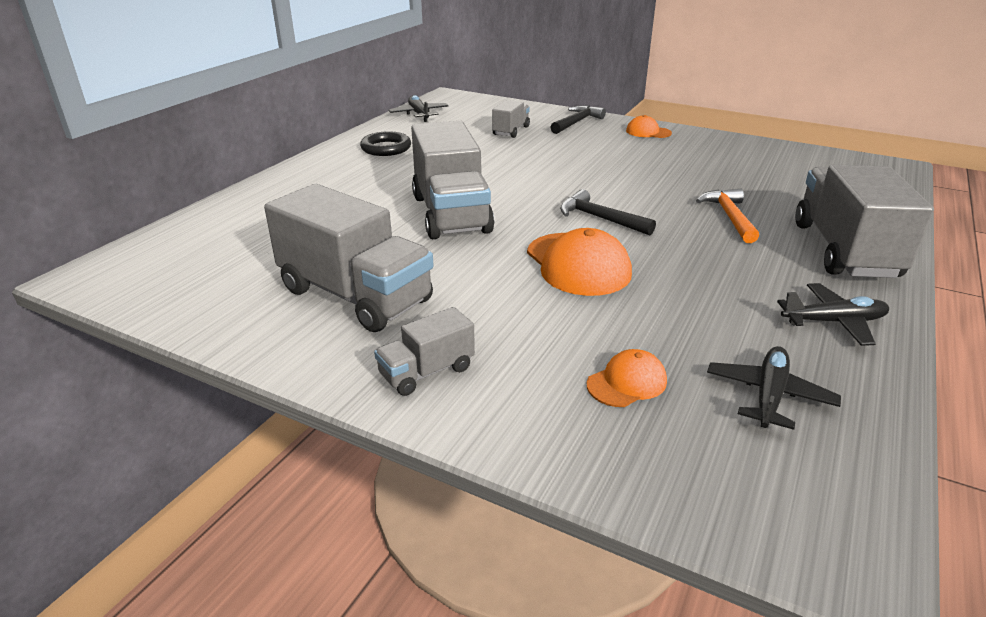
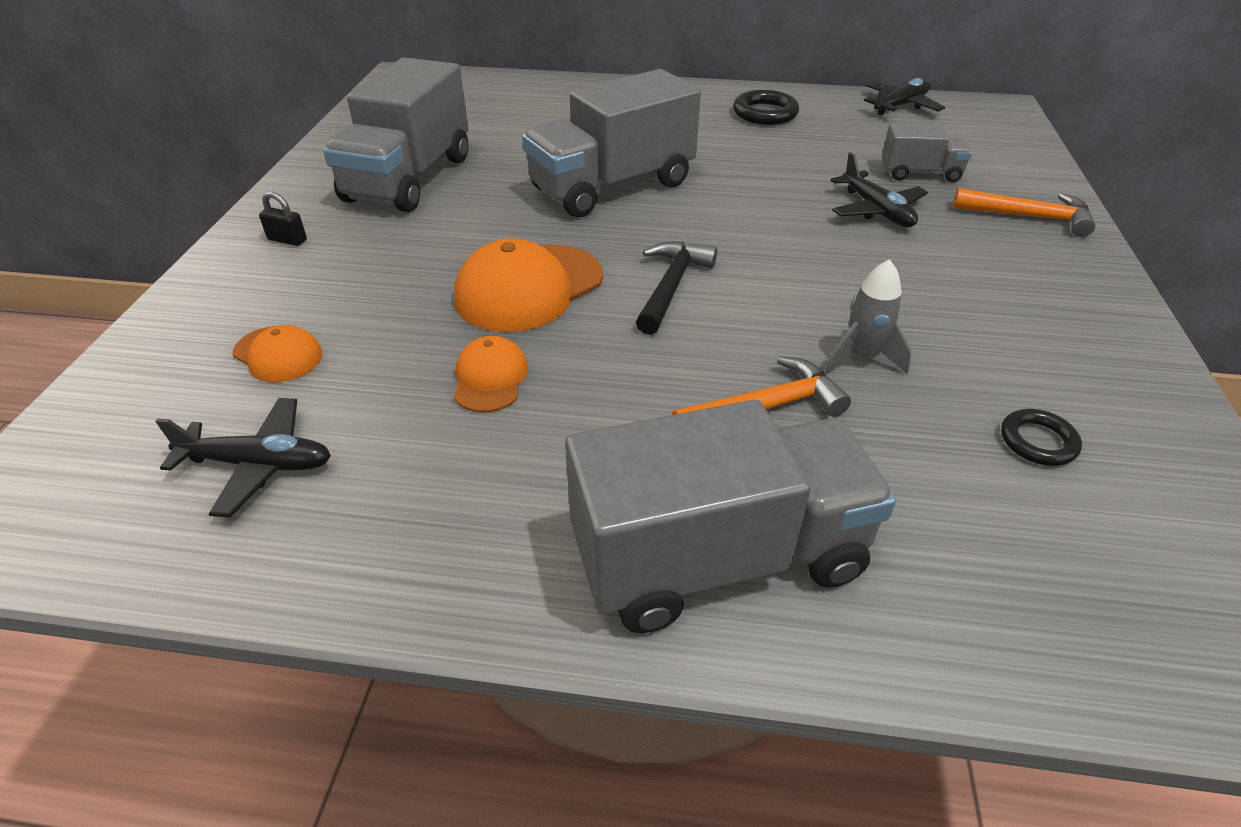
camera: 70 degrees right, 10 degrees up
grey truck [374,307,475,396] -> black padlock [259,192,307,246]
black hammer [551,105,606,134] -> orange hammer [953,188,1096,237]
orange cap [626,115,672,138] -> orange cap moved to [454,336,528,412]
black plane [777,283,890,346] -> black plane moved to [831,152,928,227]
none -> grey rocket [825,259,912,375]
none -> black ring [1001,409,1082,466]

